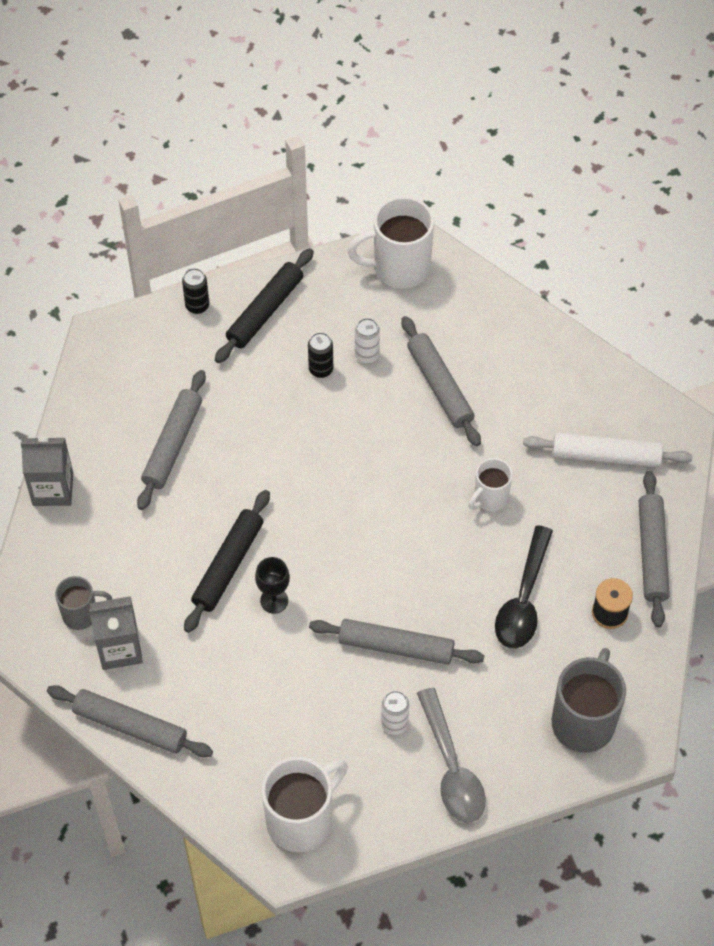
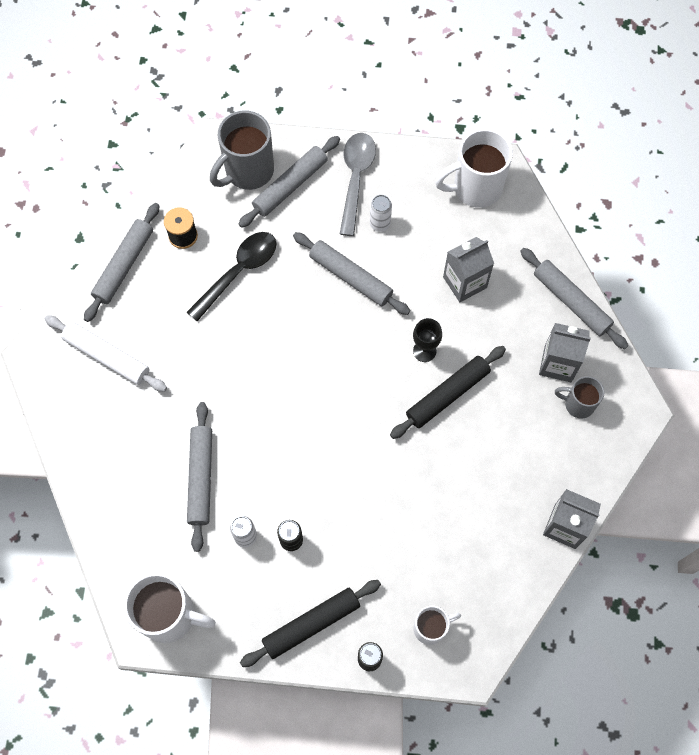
camera: 155 degrees left, 10 degrees up
grey rolling pin [137,370,206,510] -> grey rolling pin moved to [238,136,340,228]
white mug [468,458,513,511] -> white mug moved to [414,606,461,645]
none -> grey carton [443,237,494,302]

